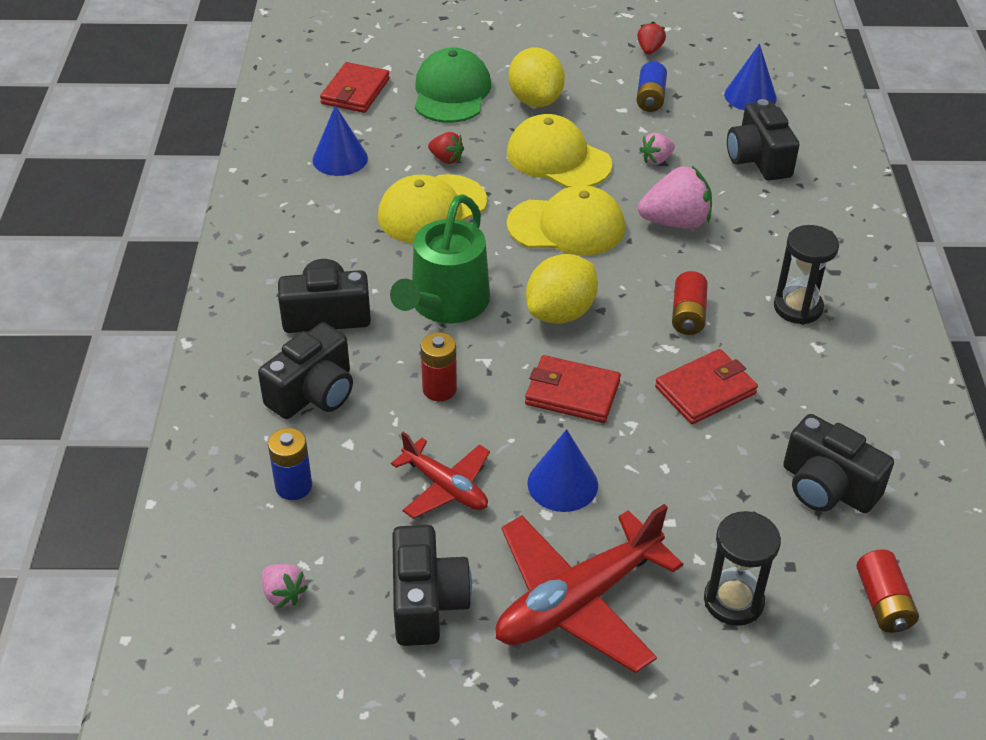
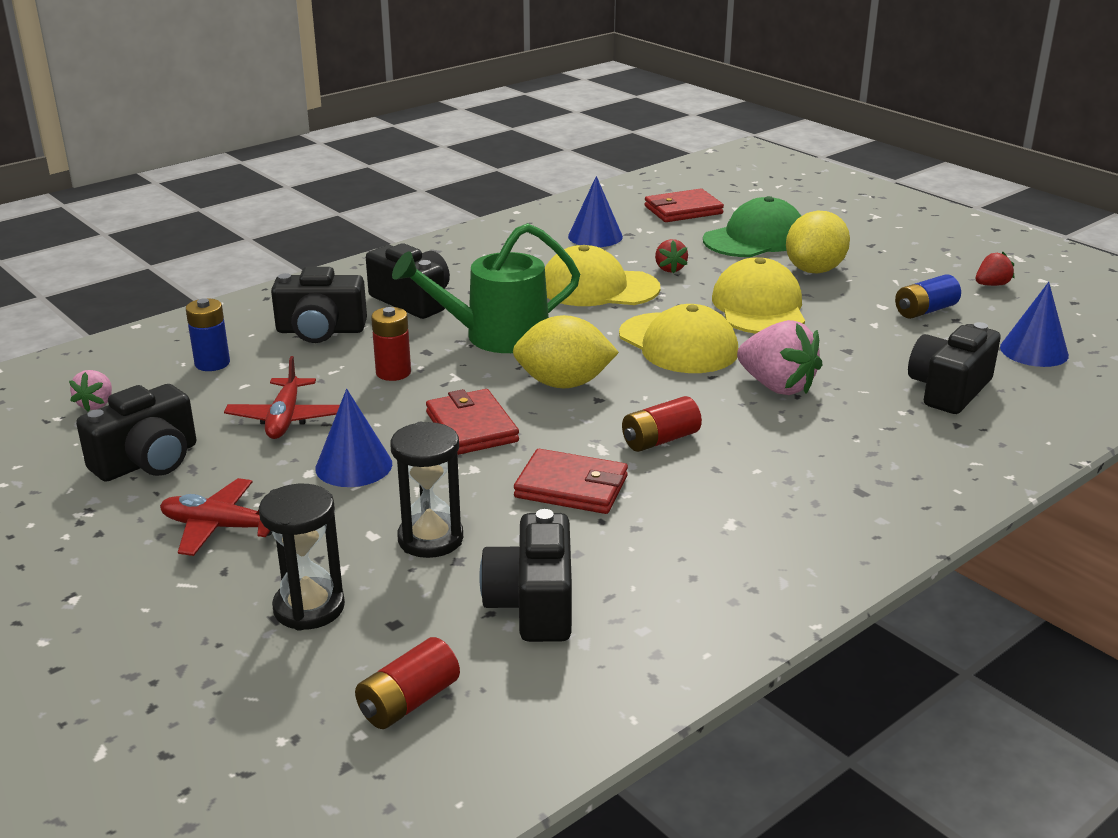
camera: 50 degrees right, 15 degrees down
red plane [496,504,683,673] -> red plane [160,478,272,556], size x0.58
pink strawberry [639,133,675,165] -> none
black hourglass [774,225,839,325] -> black hourglass moved to [390,422,463,558]

